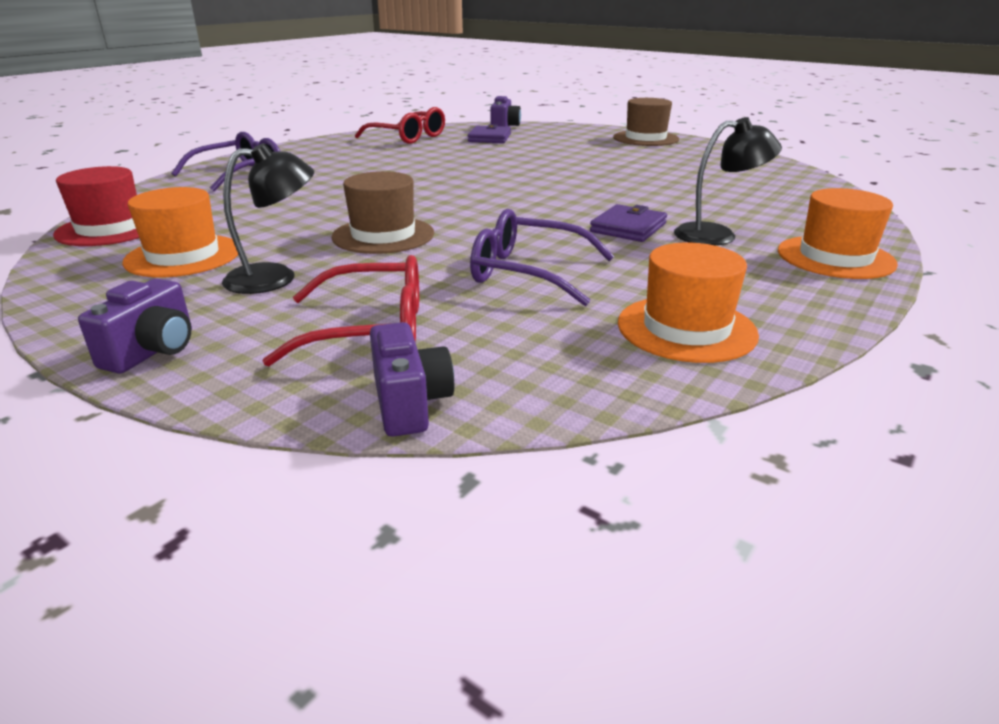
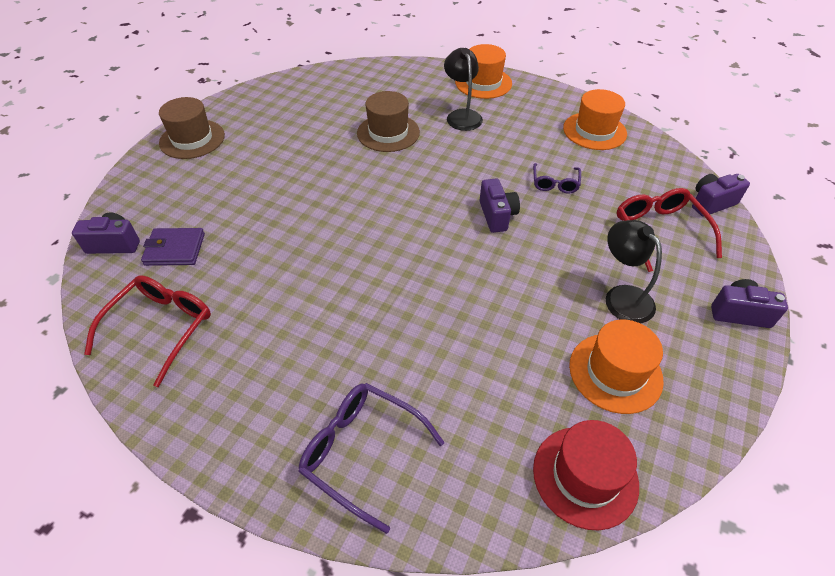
camera: 100 degrees left, 20 degrees up
brown hat [331,171,434,254] -> brown hat moved to [357,91,420,152]
purple glasses [470,209,614,306] -> purple glasses [533,163,581,193], size x0.60
purple wallet [590,204,667,242] -> none
none -> purple camera [480,179,520,233]

